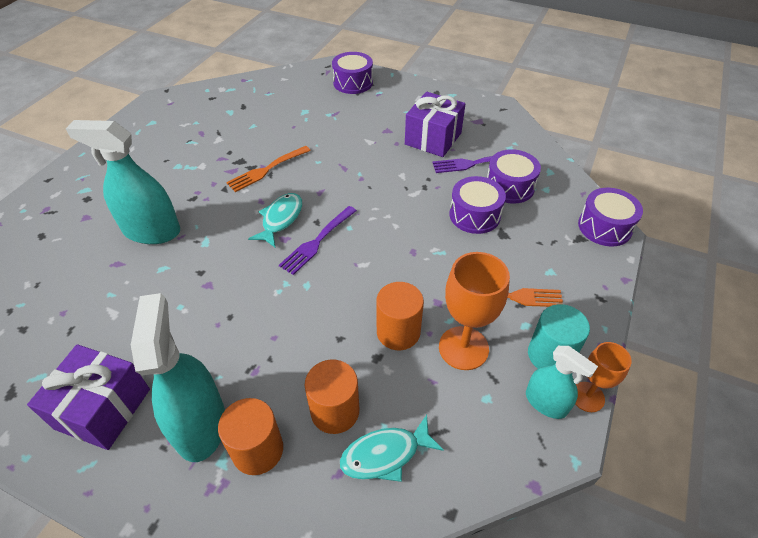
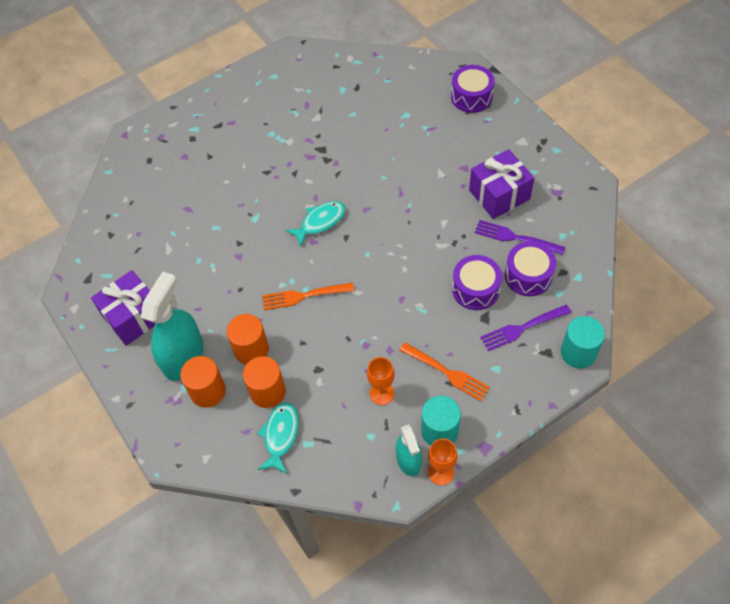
camera: 35 degrees right, 10 degrees up
turquoise spray bottle [66,120,180,244] -> none
orange fork [226,146,311,192] -> orange fork moved to [262,283,354,310]
purple fork [279,206,357,275] -> purple fork moved to [480,305,571,351]
turquoise fish [340,415,444,482] -> turquoise fish turned 90 degrees clockwise [257,402,299,474]
orange cylinder [376,282,424,350] -> orange cylinder moved to [227,314,269,365]
orange goblet [439,252,510,370] -> orange goblet [367,357,395,405], size x0.61
purple drum [578,188,643,246] -> turquoise cylinder [561,316,605,368]

